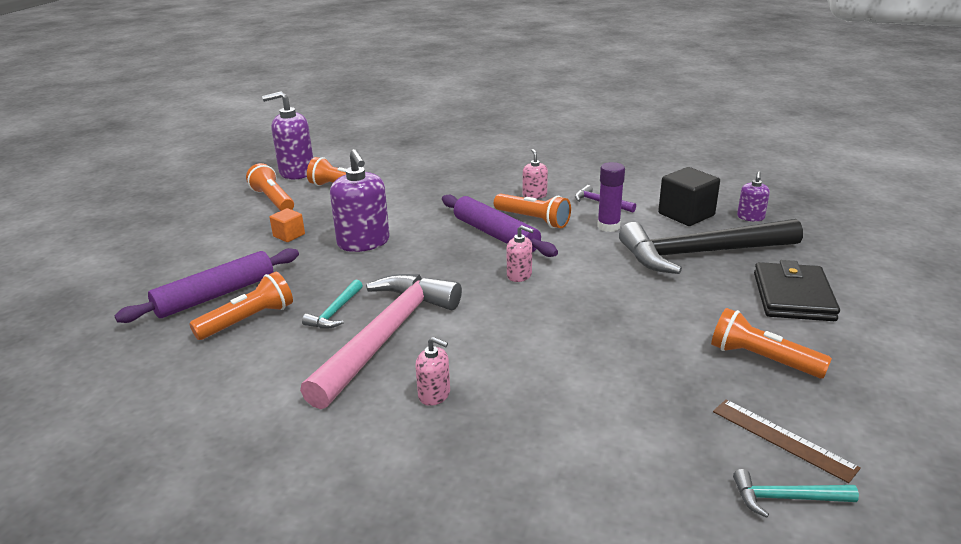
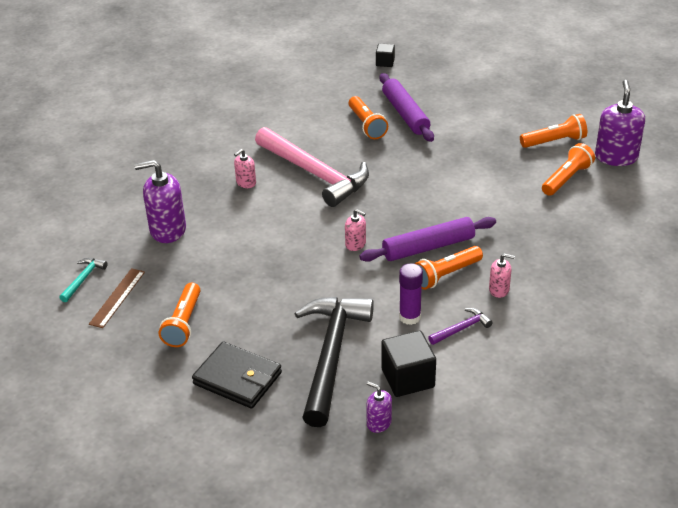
camera: 110 degrees right, 10 degrees up
orange cube [269,208,305,242] -> none
turquoise hammer [302,279,363,329] -> none
purple soap dispenser [330,149,390,252] -> purple soap dispenser moved to [134,160,186,243]
pink soap dispenser [507,225,534,282] -> pink soap dispenser turned 105 degrees counterclockwise [345,209,366,251]
orange flashlight [711,308,832,378] -> orange flashlight turned 135 degrees clockwise [159,283,200,347]
brown ruler [713,400,861,483] -> brown ruler turned 45 degrees counterclockwise [89,268,145,328]
none -> black cube [376,44,395,67]

